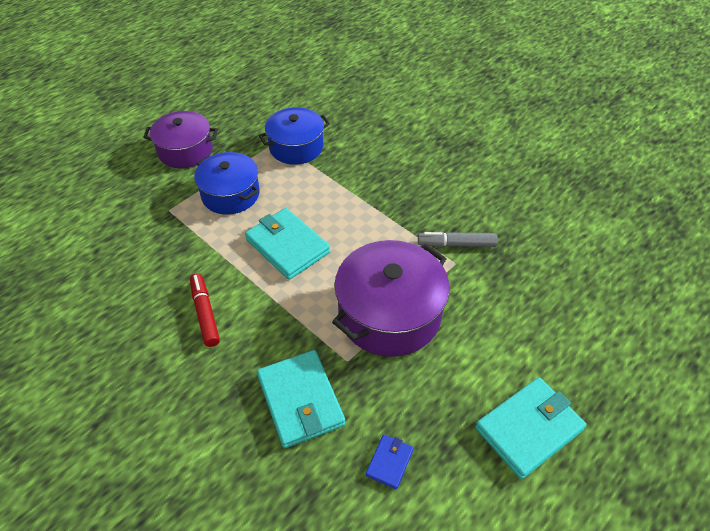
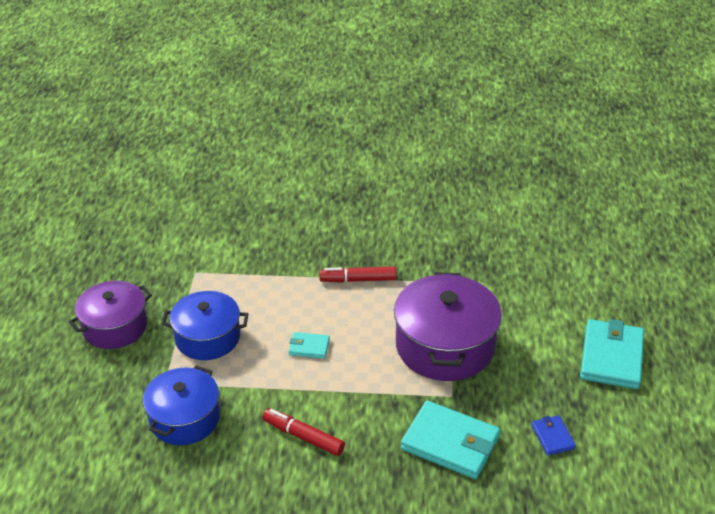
camera: 40 degrees left, 10 degrees down
turquoise wallet [245,208,330,280] -> turquoise wallet [289,332,330,359], size x0.49
blue pot [259,107,330,165] -> blue pot moved to [143,365,220,445]
grey marker [418,232,498,247] -> none
none -> red marker [319,267,397,283]

